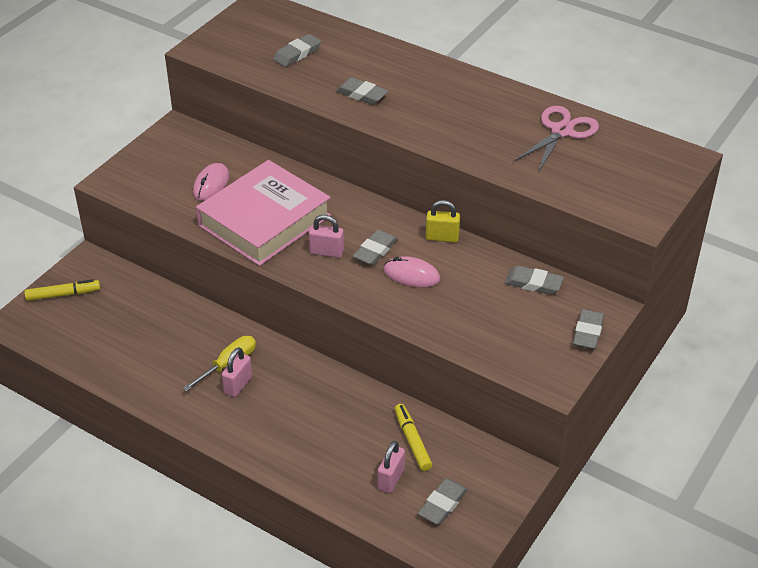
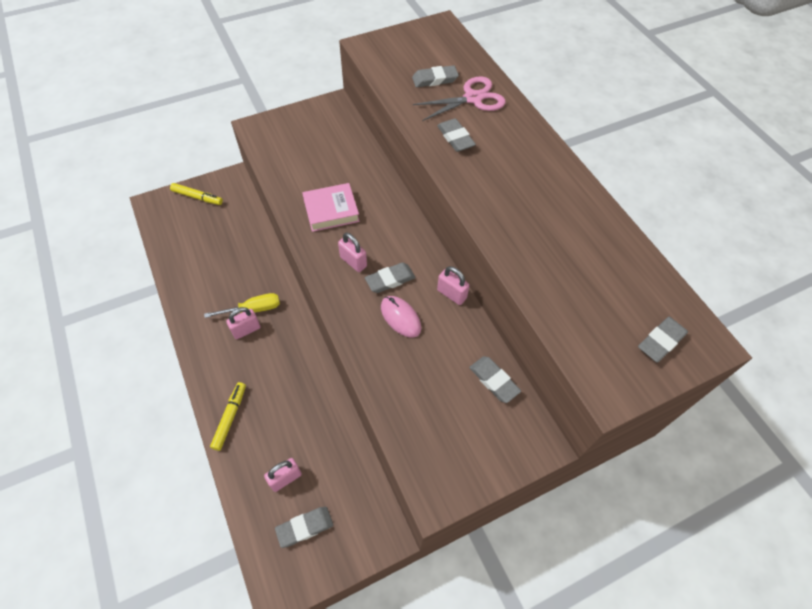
camera: 30 degrees right, 15 degrees up
pink mouse [193,163,229,201] -> none
pink book [196,160,331,266] -> pink book [302,183,360,232], size x0.56
yellow marker [395,404,432,471] -> yellow marker moved to [210,382,246,451]
yellow padlock [426,200,460,242] -> pink padlock [437,266,470,305]
pink scissors [514,106,599,172] -> pink scissors moved to [413,76,505,121]
grey eraser [573,309,604,350] -> grey eraser moved to [638,317,688,362]

